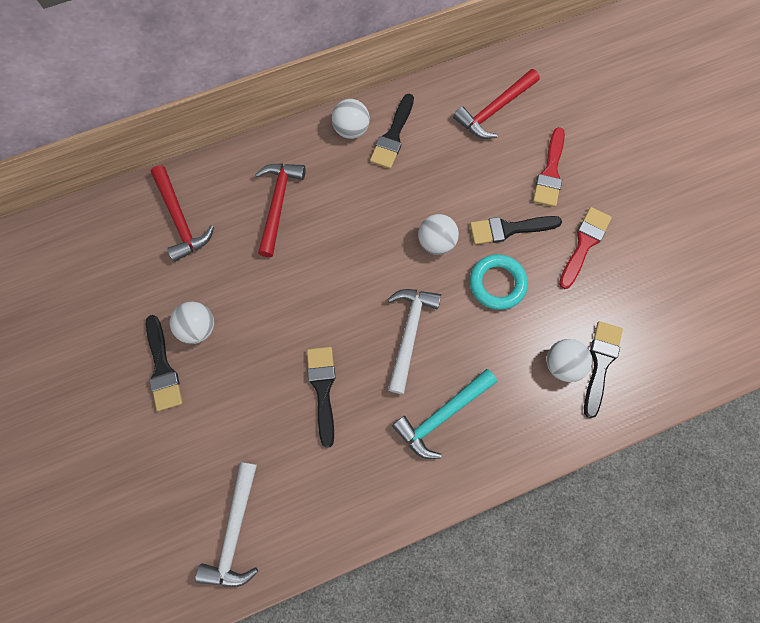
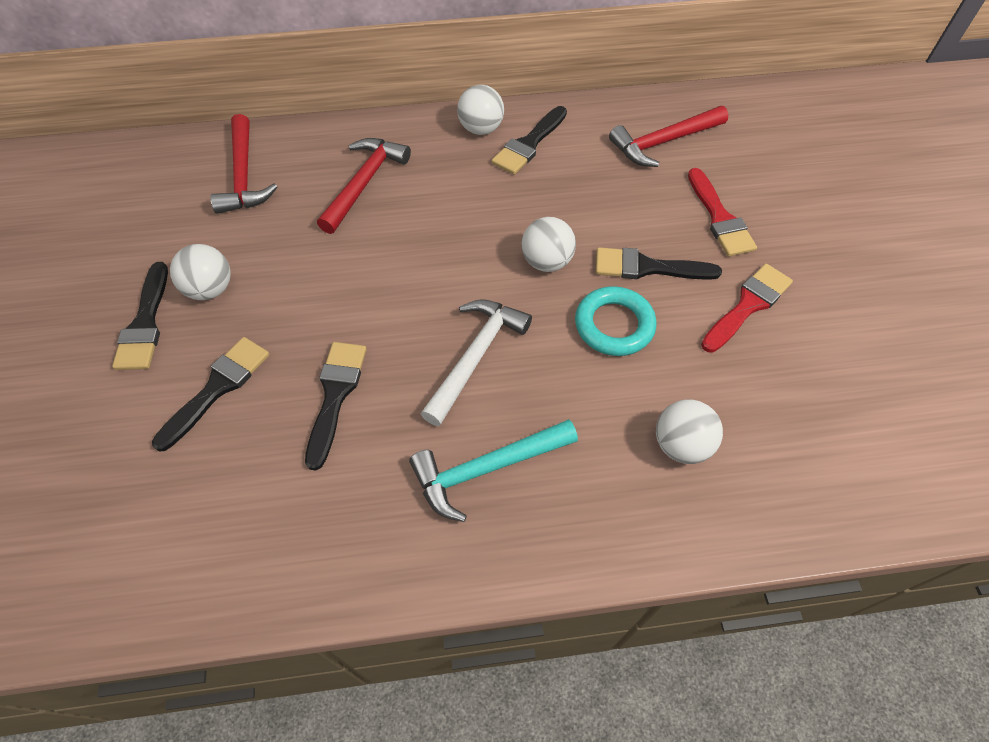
camera: 15 degrees right, 15 degrees down
white hammer [195,462,258,587] -> none
red brush [533,127,565,207] -> red brush turned 45 degrees counterclockwise [688,168,757,256]
black brush [584,321,623,418] -> black brush moved to [152,337,270,452]

